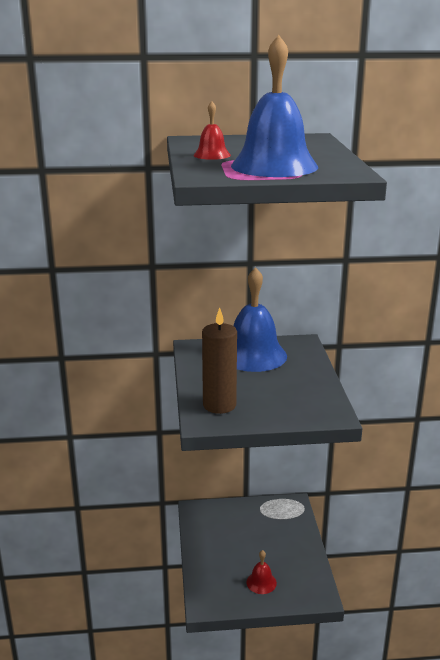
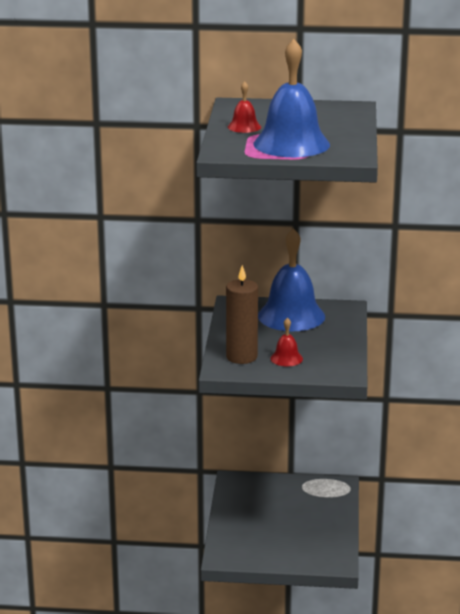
camera: 10 degrees right, 0 degrees up
red bell [246,550,277,594] -> red bell moved to [270,318,303,366]

